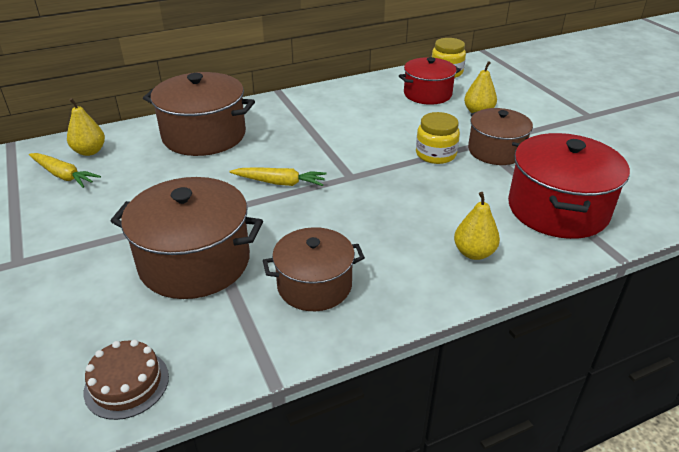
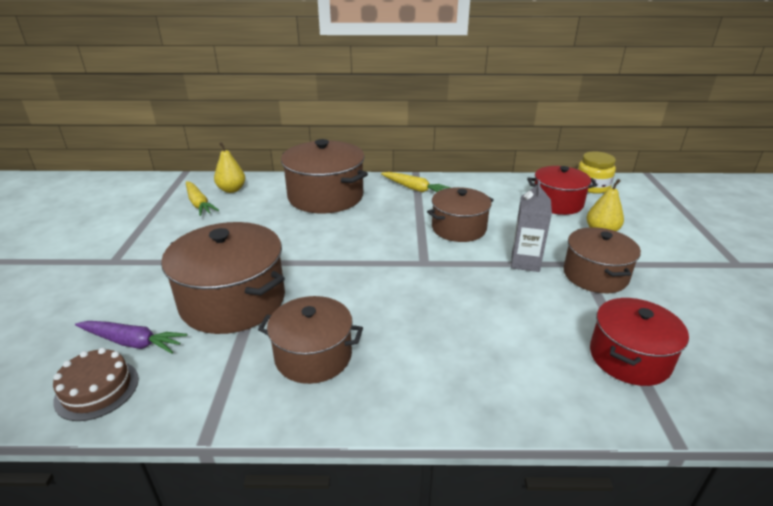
camera: 25 degrees right, 5 degrees down
yellow carrot [229,167,326,186] -> yellow carrot moved to [381,172,451,192]
yellow jar [416,112,460,164] -> grey carton [511,180,552,272]
yellow pear [454,192,500,260] -> none
red pot [508,133,630,239] -> red pot [590,298,689,386], size x0.65
none -> purple carrot [75,321,187,354]
none -> brown pot [427,187,494,242]

